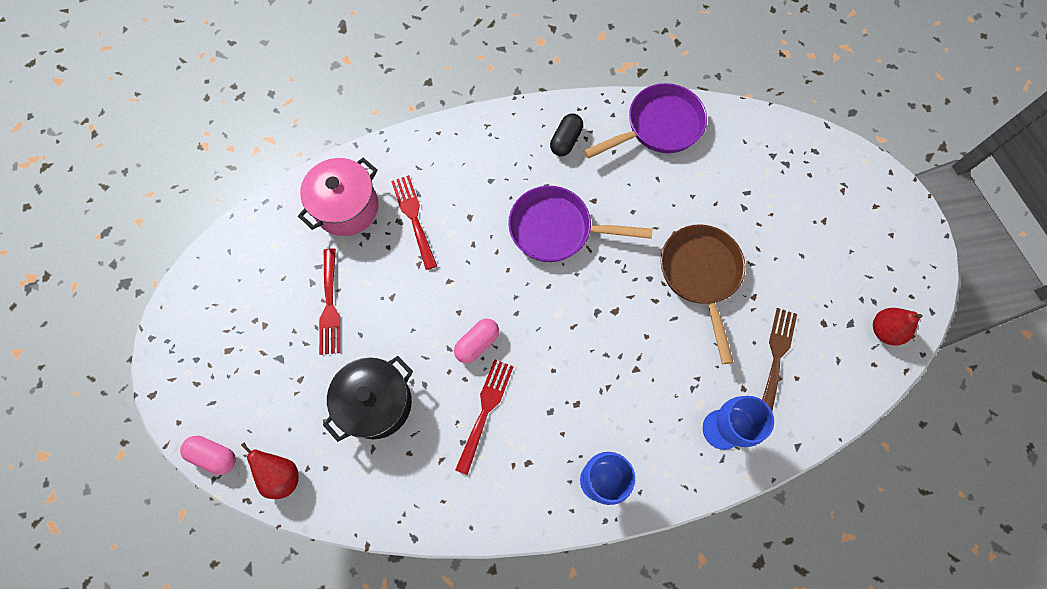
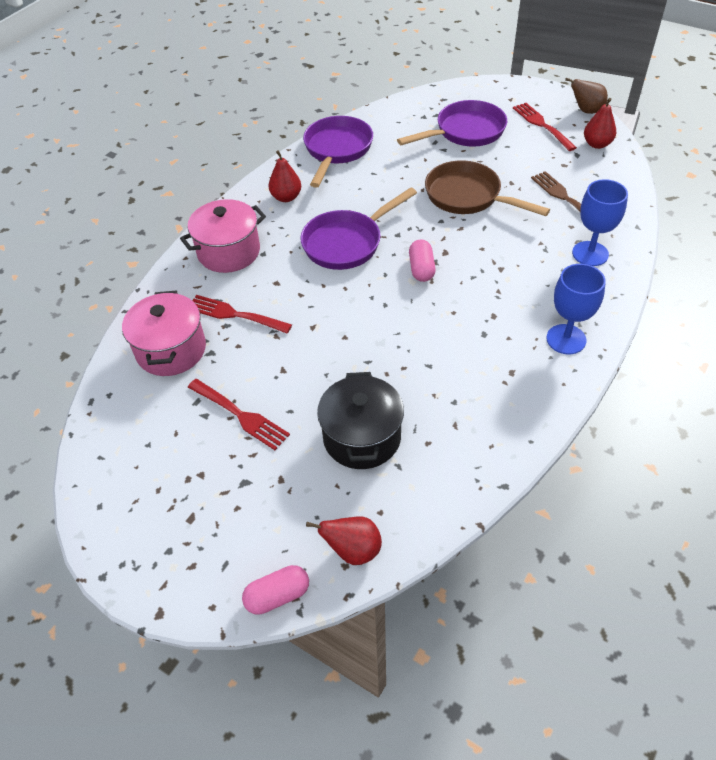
camera: 45 degrees left, 20 degrees down
pink capsule [454,319,499,363] -> pink capsule moved to [409,239,436,282]
red fork [455,359,514,475] -> red fork moved to [513,103,577,151]
black capsule [550,113,583,156] -> red pear [268,150,301,202]
none -> pink pot [180,199,266,273]
none -> purple pan [397,100,507,147]
none -> brown pear [565,78,608,114]

